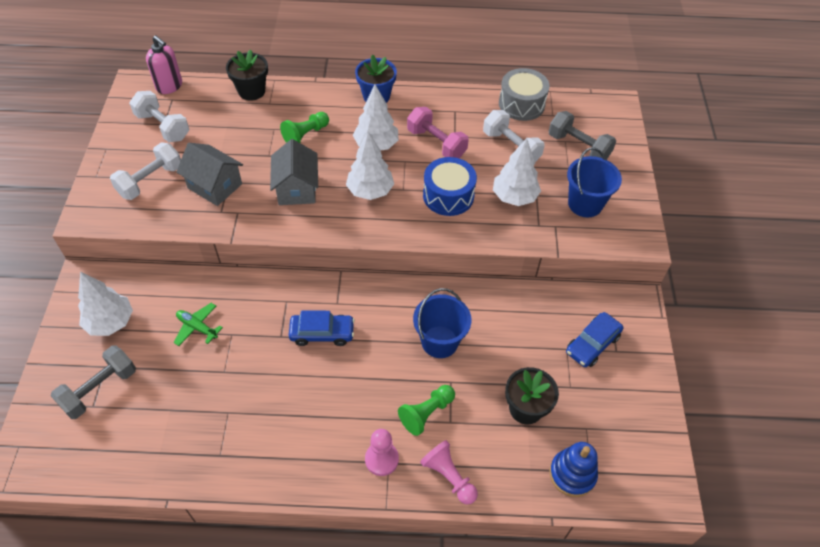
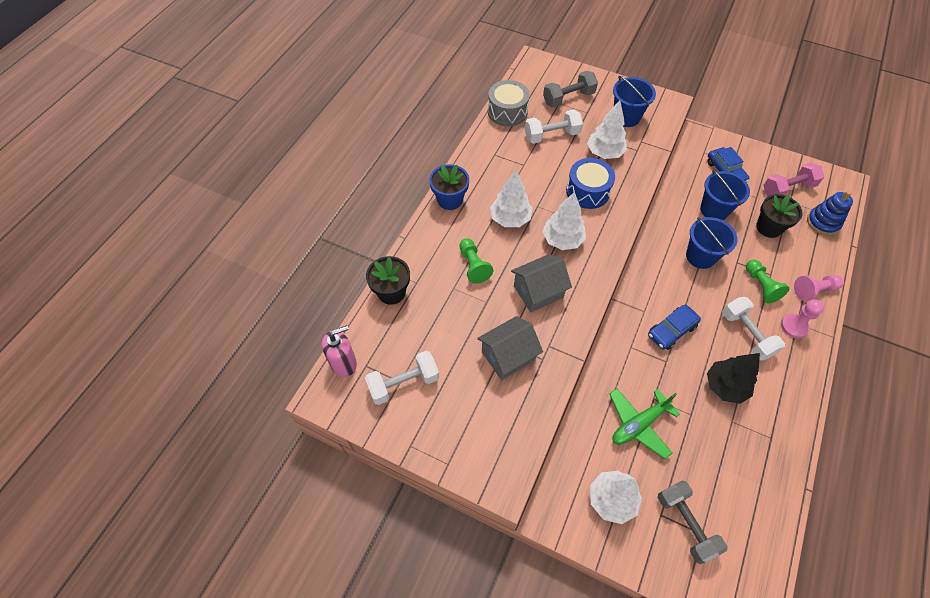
camera: 65 degrees left, 5 degrees up
white dumbbell [110,142,181,200] -> white dumbbell moved to [722,297,785,361]
green plane [174,303,223,346] -> green plane [609,388,680,459], size x1.56
grey house [270,139,318,205] -> grey house turned 45 degrees counterclockwise [511,254,572,312]
blue car [289,311,355,346] -> blue car turned 150 degrees counterclockwise [648,305,701,350]
pink dumbbell [407,107,469,159] -> pink dumbbell moved to [763,162,824,196]
none -> blue bucket [700,170,750,220]
none -> black tree [707,353,760,404]

